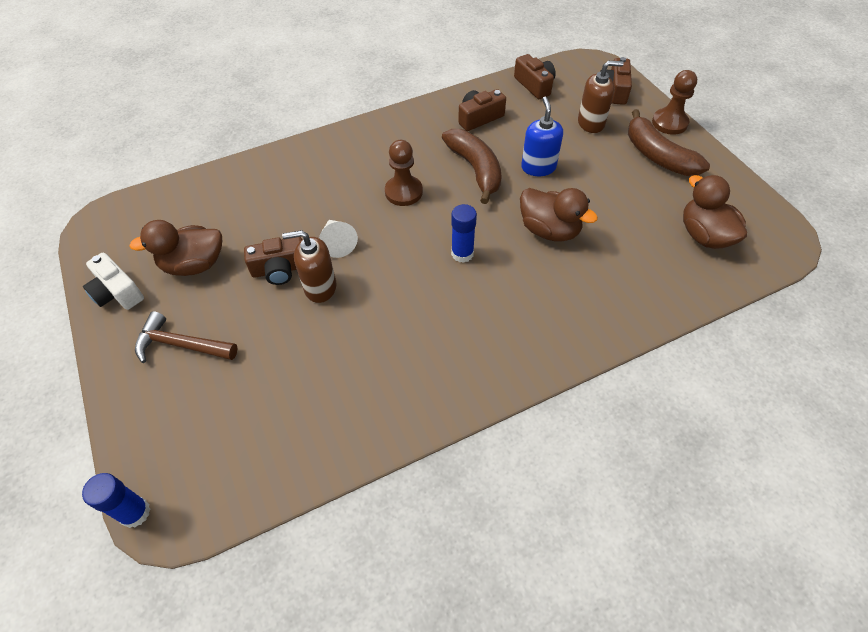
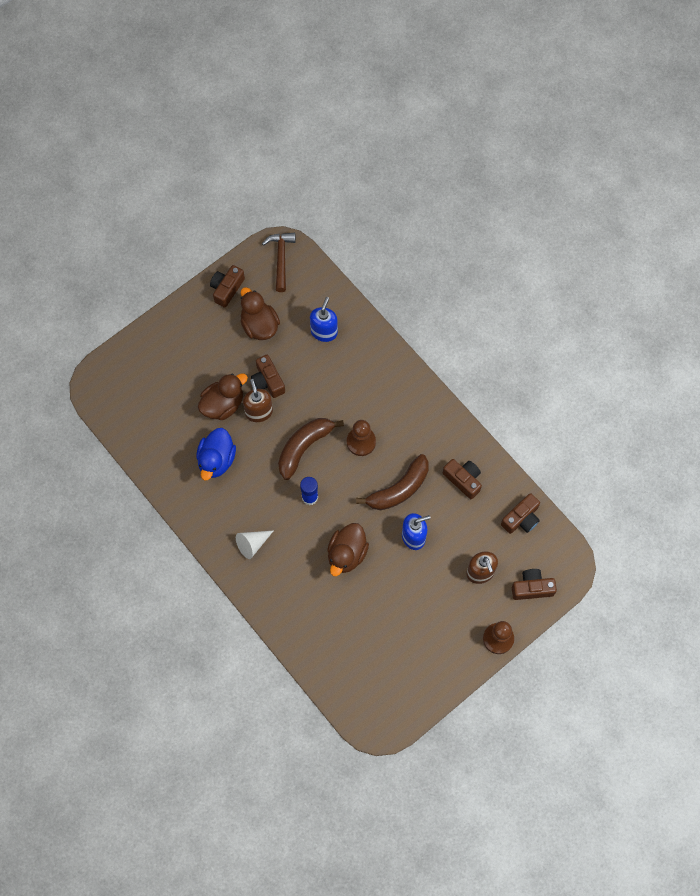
camera: 75 degrees right, 15 degrees up
blue glue stick [82,473,150,528] -> none
white camera [83,253,144,310] -> brown camera [210,265,245,308]
brown hammer [135,311,238,363] -> brown hammer moved to [262,233,296,292]
white cone [319,220,358,258] -> white cone moved to [236,531,273,559]
brown banana [628,109,710,176] -> brown banana moved to [278,418,344,480]
brown duck [683,175,747,249] -> brown duck moved to [198,373,248,420]
none -> blue duck [196,428,236,481]
none -> blue soap dispenser [310,297,338,342]

